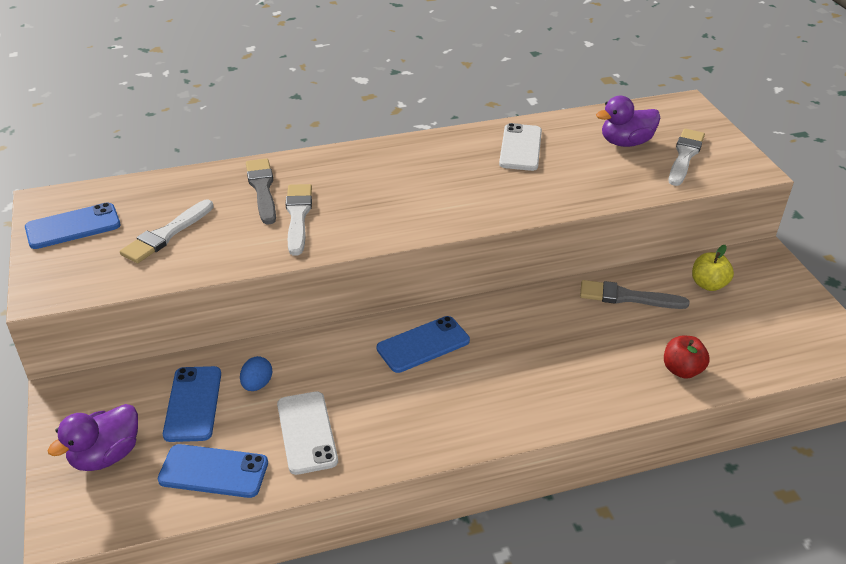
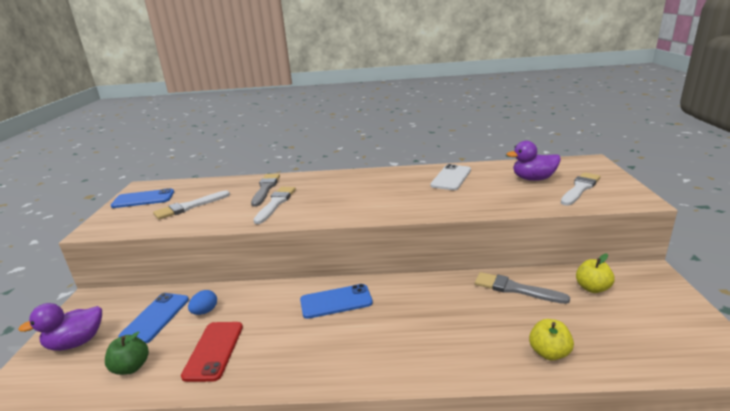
camera: 20 degrees right, 15 degrees down
blue phone [158,444,268,498] -> green apple [105,332,149,375]
white phone [277,391,338,475] -> red phone [181,322,243,382]
red apple [664,336,710,379] -> yellow apple [529,319,574,361]

